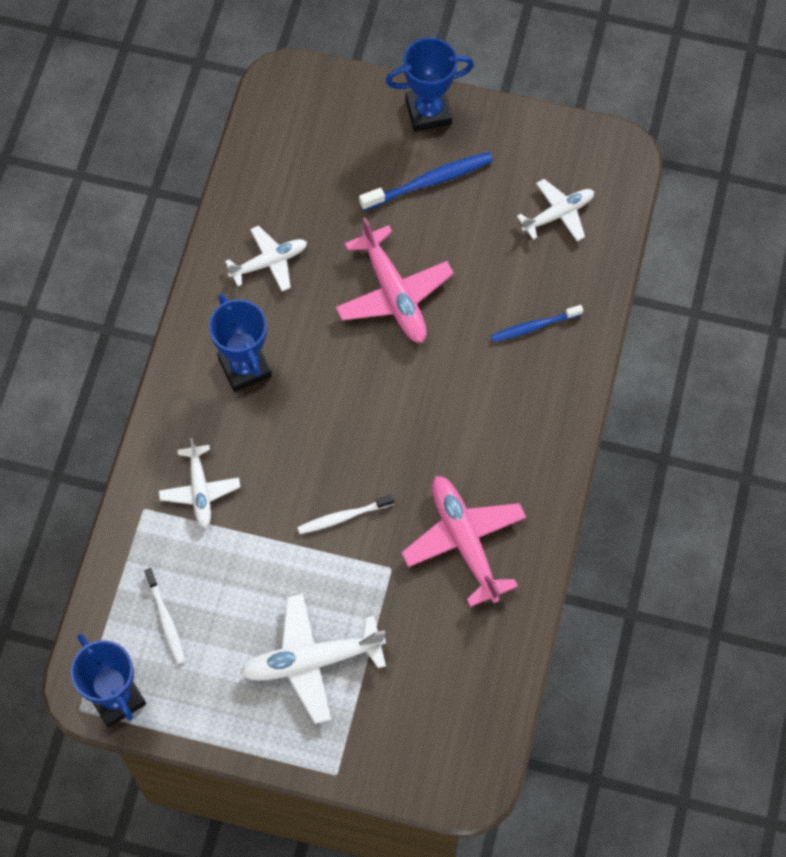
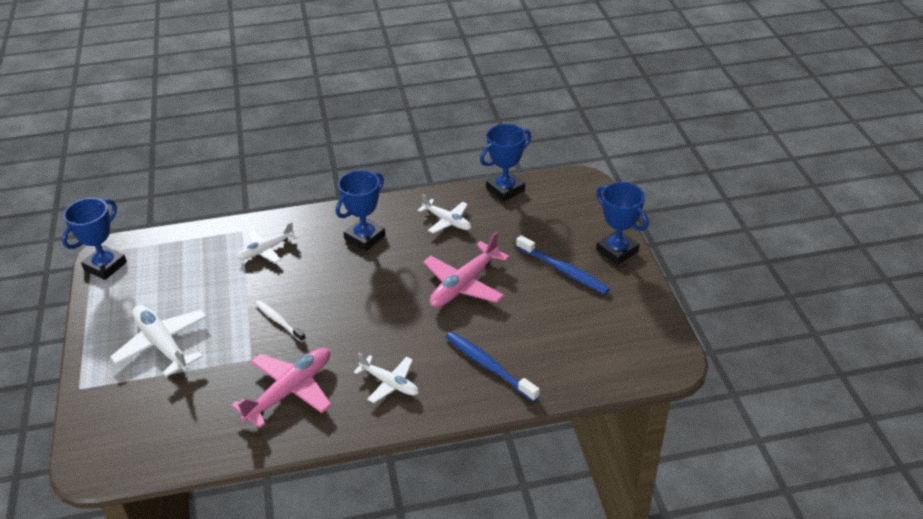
camera: 65 degrees right, 25 degrees down
white toothbrush [144,568,185,664] -> none
blue toothbrush [491,305,583,342] -> blue toothbrush [446,331,540,402], size x1.53
white plane [517,179,594,241] -> white plane moved to [354,353,419,403]
none -> blue trophy [480,124,531,202]

